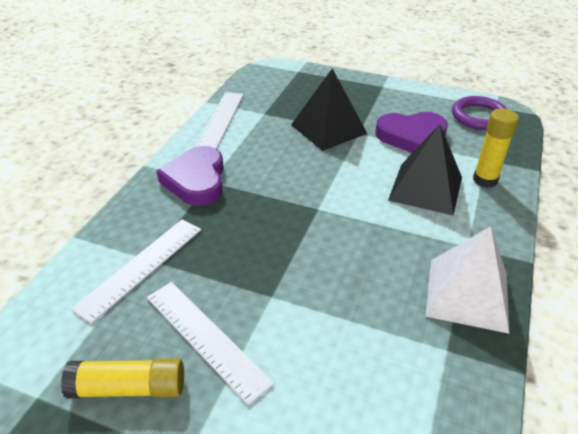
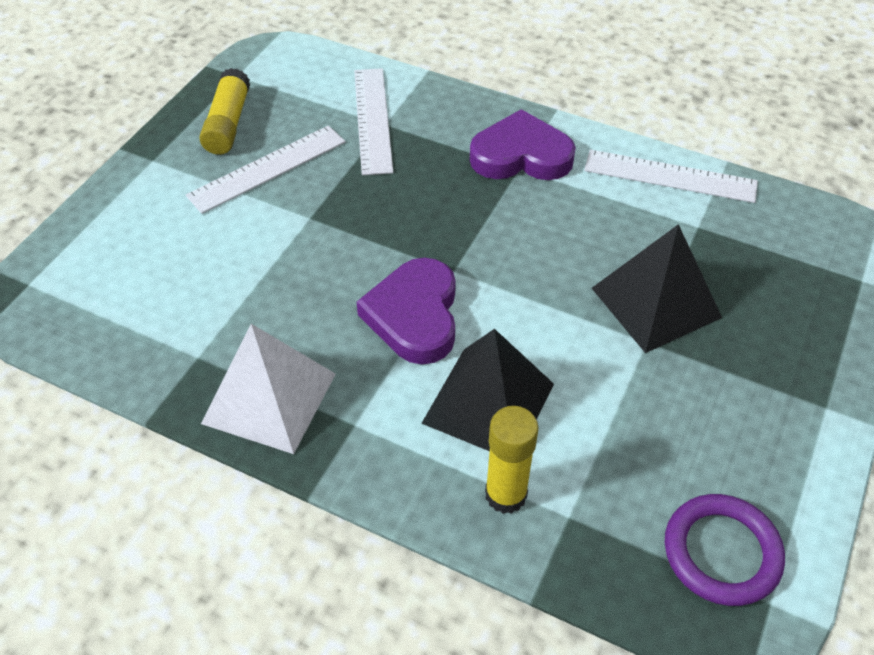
camera: 95 degrees right, 10 degrees up
white ruler [71,219,201,324] -> white ruler turned 45 degrees clockwise [354,68,393,175]
purple heart [375,112,448,153] -> purple heart moved to [357,258,456,364]

